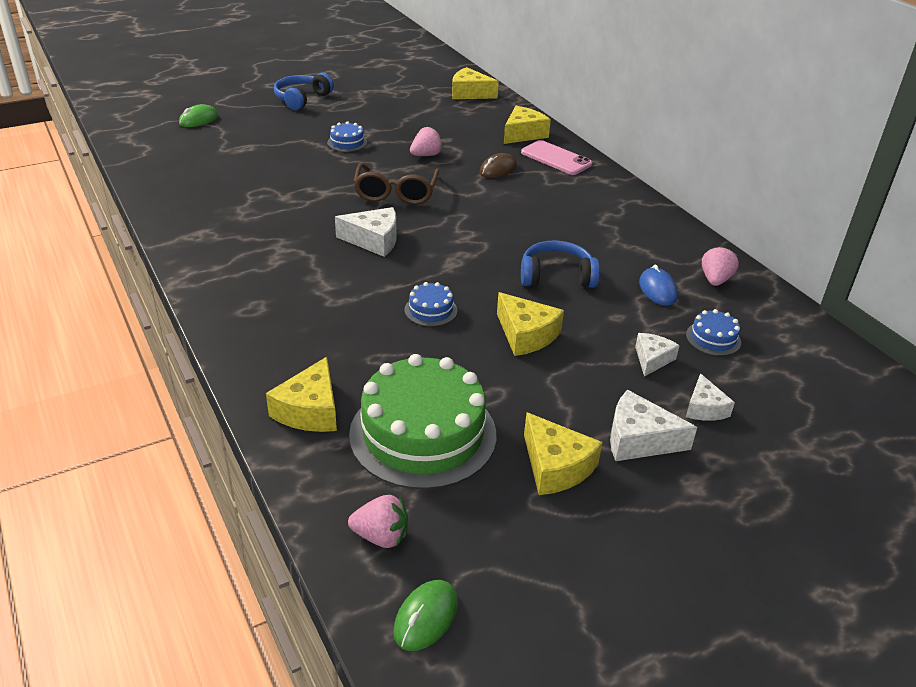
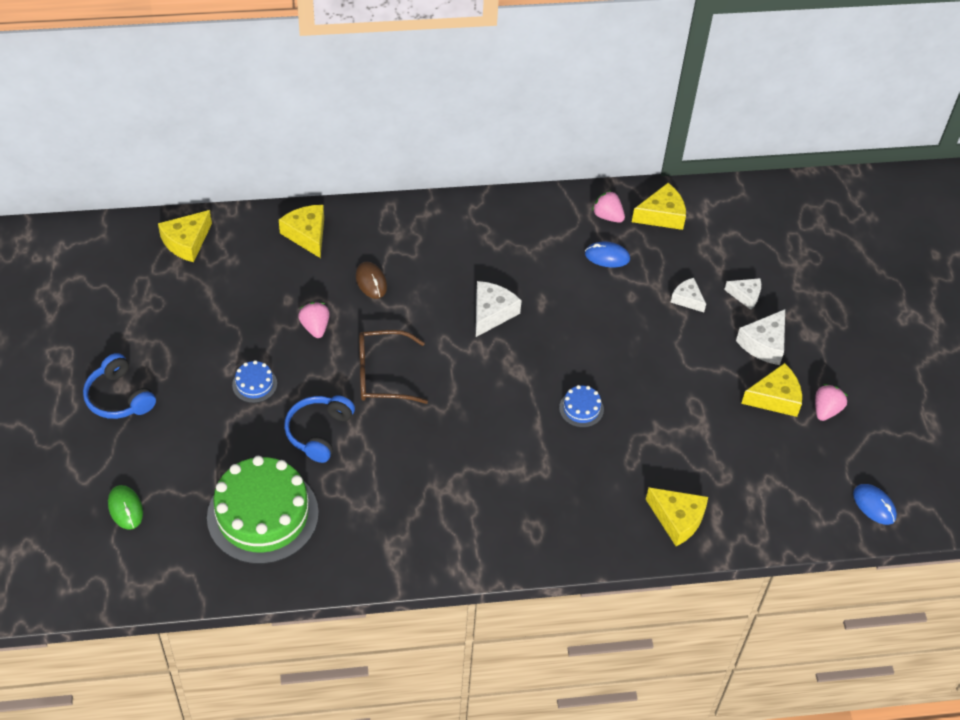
camera: 70 degrees left, 15 degrees up
white cheese [335,207,396,257] -> white cheese moved to [476,281,522,337]
pink strawberry [348,495,408,548] -> pink strawberry moved to [815,384,848,421]
green cake [349,354,496,490] -> green cake moved to [207,456,319,564]
brown glasses [353,163,440,204] -> brown glasses turned 150 degrees clockwise [359,330,428,404]
green mouse [393,580,458,651] -> blue mouse [853,484,897,525]
yellow cheese [497,292,564,356] -> yellow cheese moved to [632,183,686,230]
pink phone [521,140,592,175] -> none
blue headphones [521,240,600,288] -> blue headphones moved to [284,395,355,463]
blue cake [686,309,741,356] -> none

